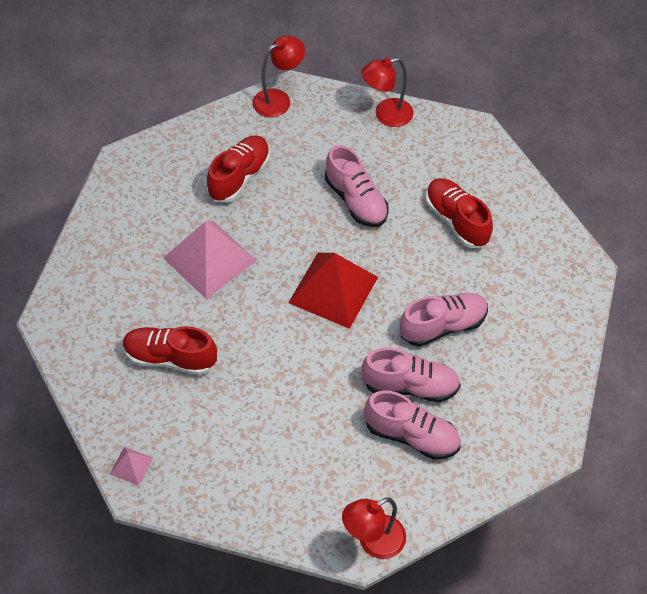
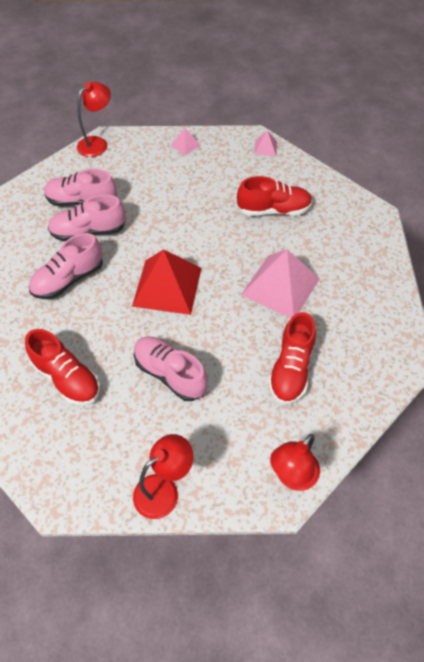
camera: 165 degrees right, 0 degrees up
none -> pink pyramid [171,128,201,156]

